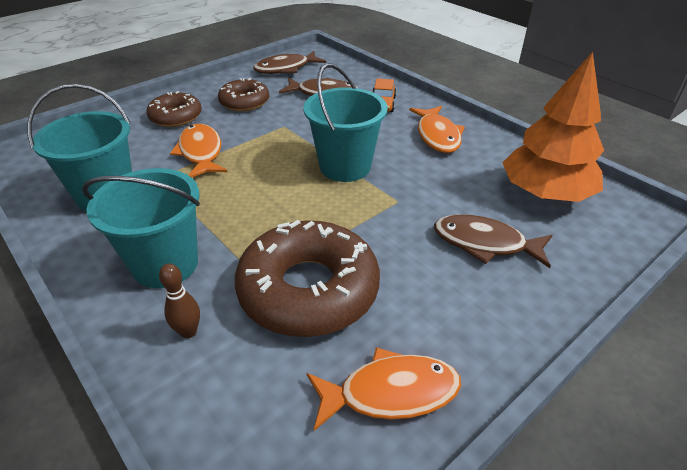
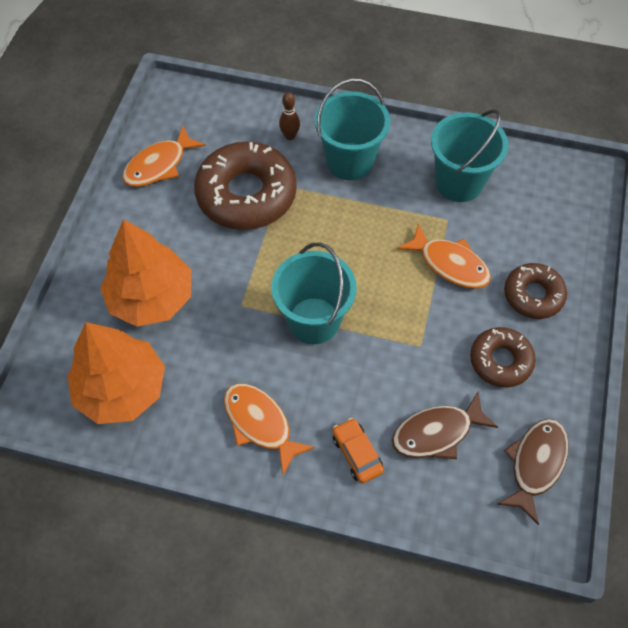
camera: 145 degrees right, 20 degrees up
brown fish [434,214,552,268] -> orange tree [100,219,191,327]

